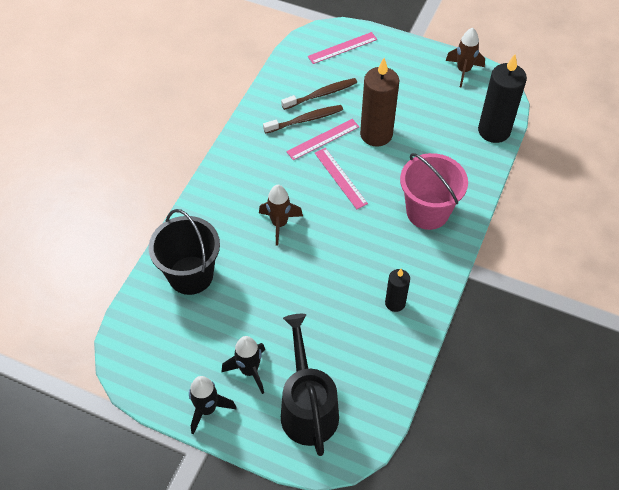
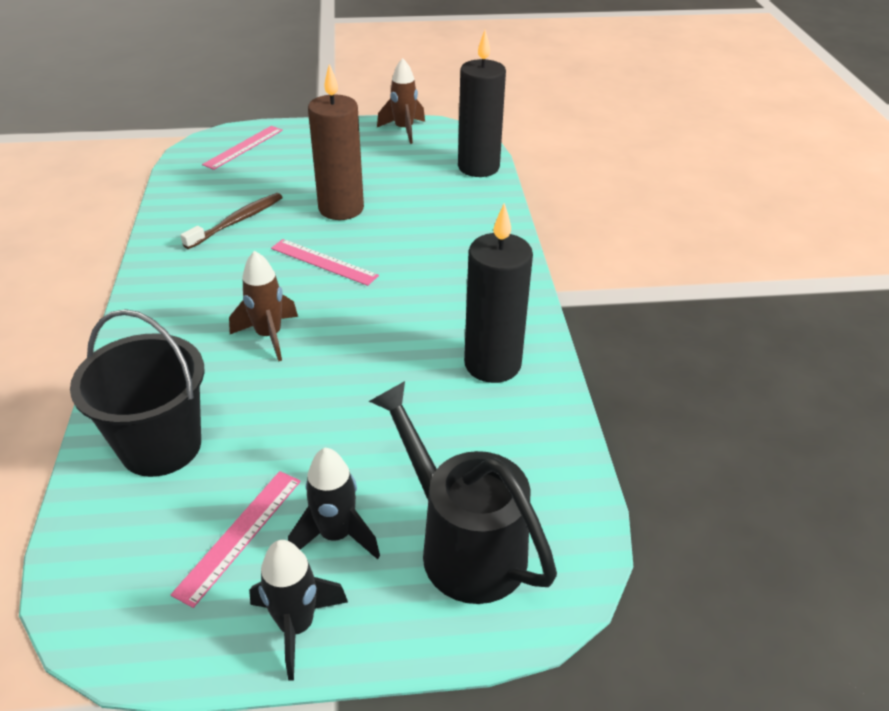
camera: 30 degrees left, 15 degrees down
brown toothbrush [281,78,357,110] -> none
pink ruler [286,119,359,160] -> pink ruler moved to [170,471,301,608]
black candle [385,269,410,312] -> black candle [464,203,533,383], size x1.81
pink bucket [400,153,468,230] -> none

